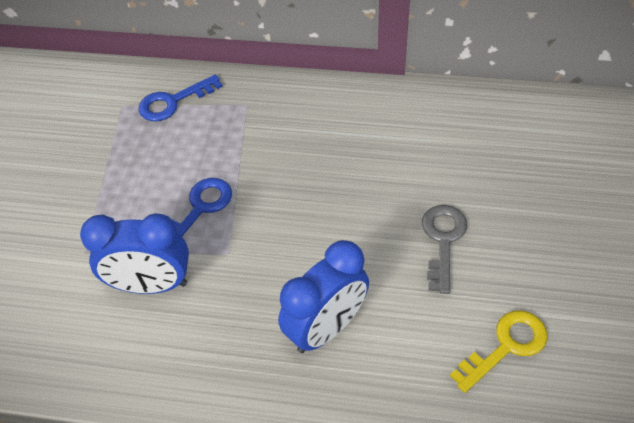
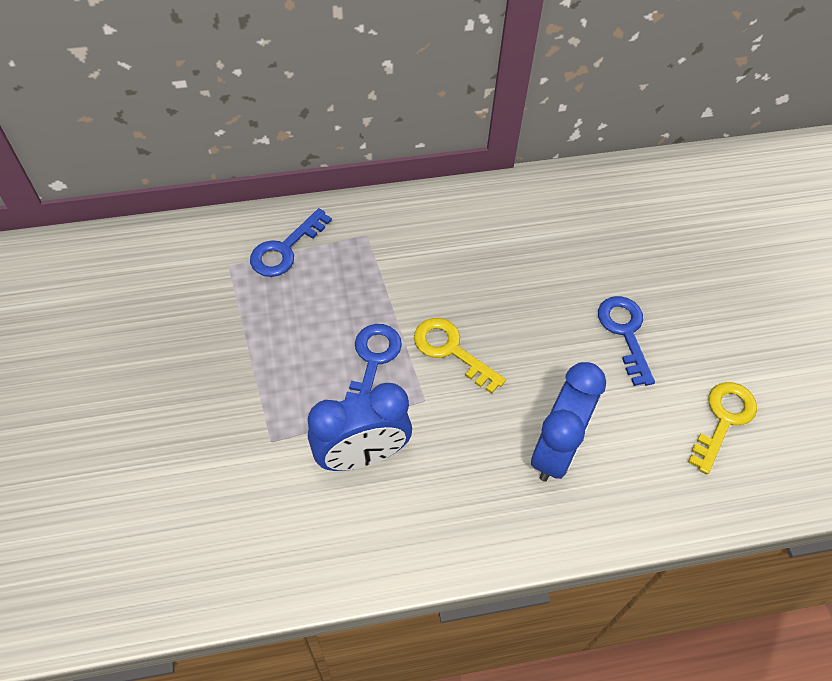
camera: 25 degrees left, 5 degrees up
grey key [422,205,467,294] -> blue key [598,296,655,386]
none -> yellow key [414,318,506,394]

